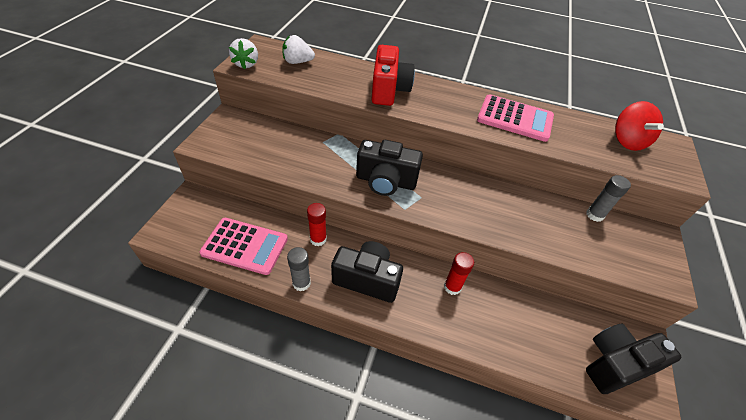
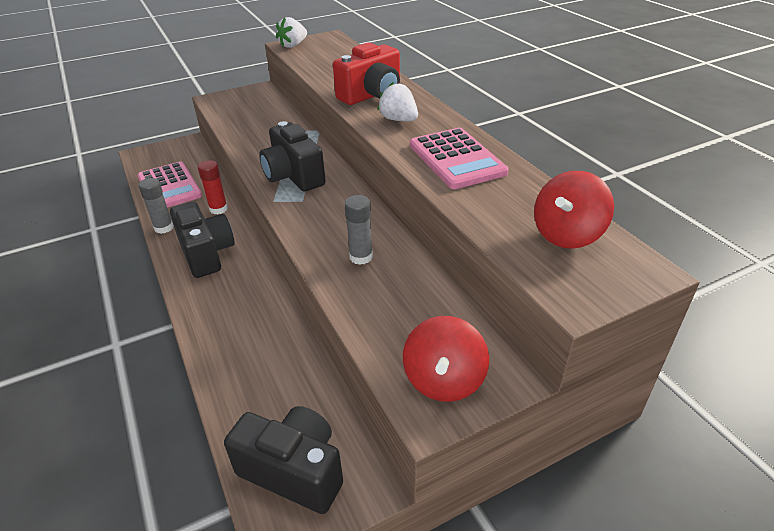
camera: 50 degrees right, 10 degrees down
white strawberry [282,35,315,64] -> white strawberry moved to [377,82,418,121]
red glue stick [444,252,474,295] -> none
grey glue stick [586,175,631,222] -> grey glue stick moved to [344,195,373,265]
none -> red spinning top [403,316,489,402]

